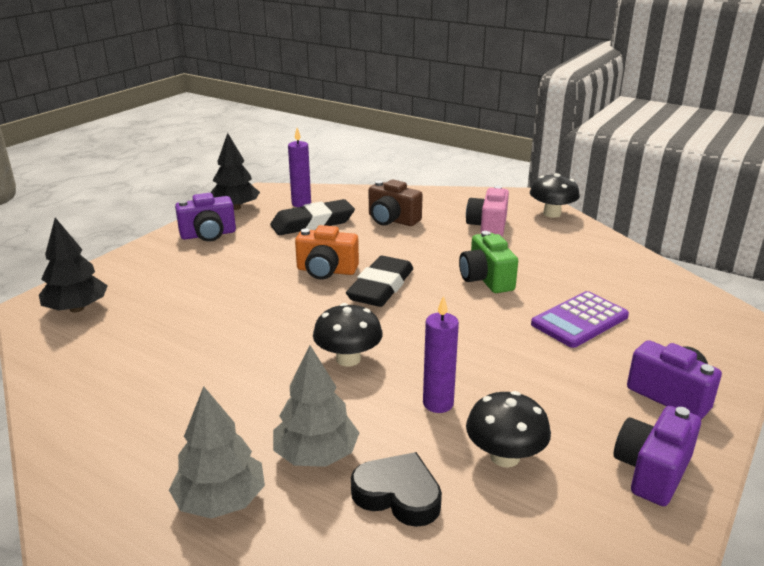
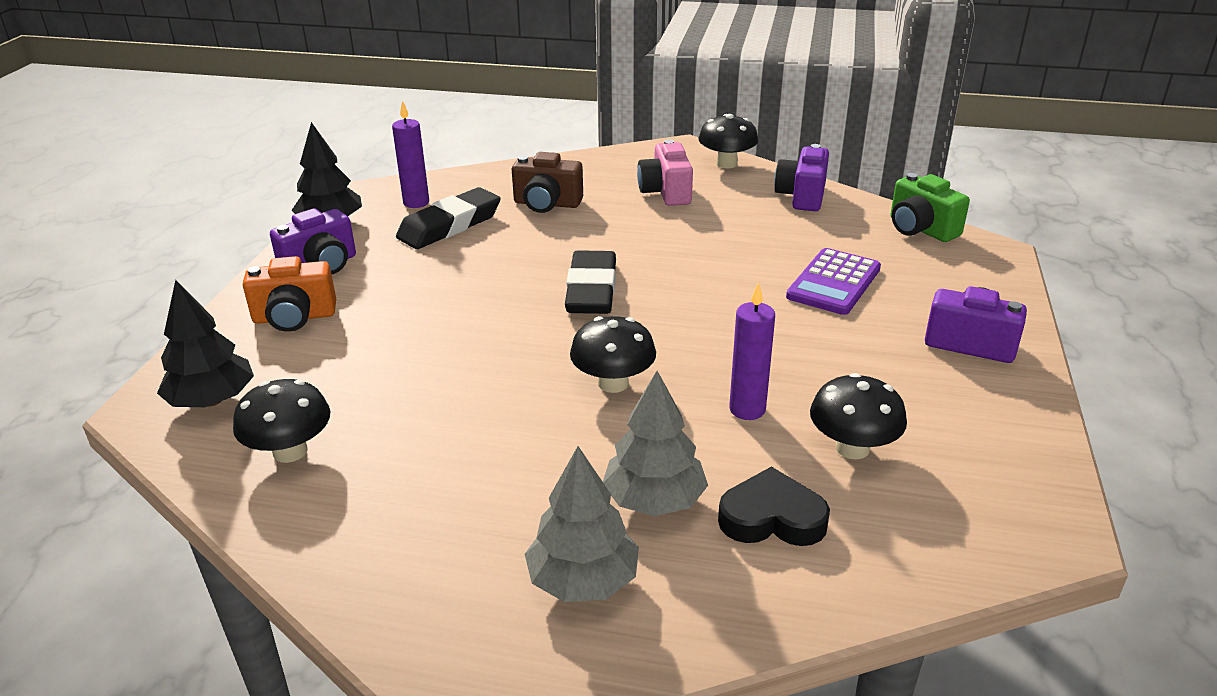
camera: 20 degrees left, 5 degrees up
orange camera [295,225,359,280] -> orange camera moved to [243,256,336,332]
green camera [459,231,518,293] -> green camera moved to [890,173,970,242]
purple camera [614,406,701,506] -> purple camera moved to [774,144,829,211]
none -> black mushroom [233,379,330,463]

